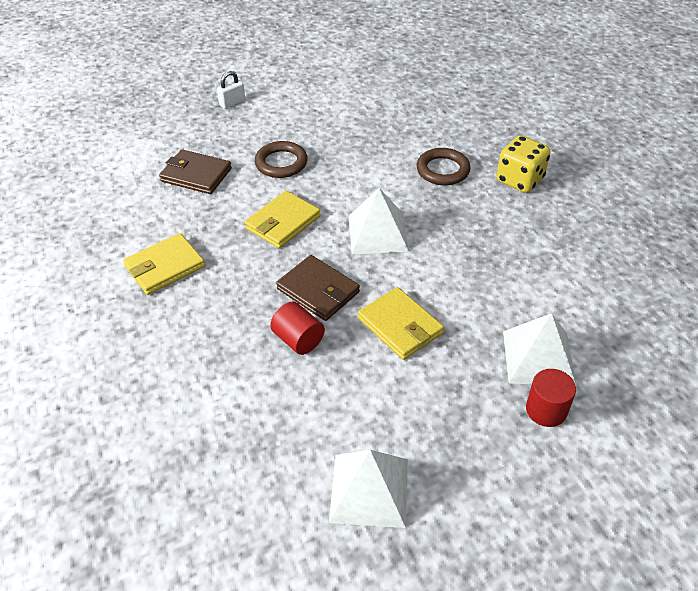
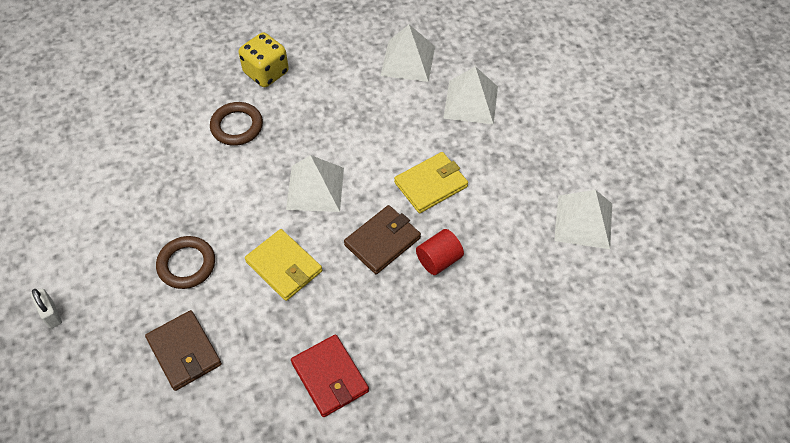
camera: 85 degrees left, 10 degrees up
yellow wallet [123,233,205,295] -> red wallet [291,334,369,417]
brown wallet [159,149,232,194] -> brown wallet turned 60 degrees counterclockwise [145,310,222,391]
red cylinder [526,369,576,427] -> none
none -> white pyramid [381,24,435,82]

